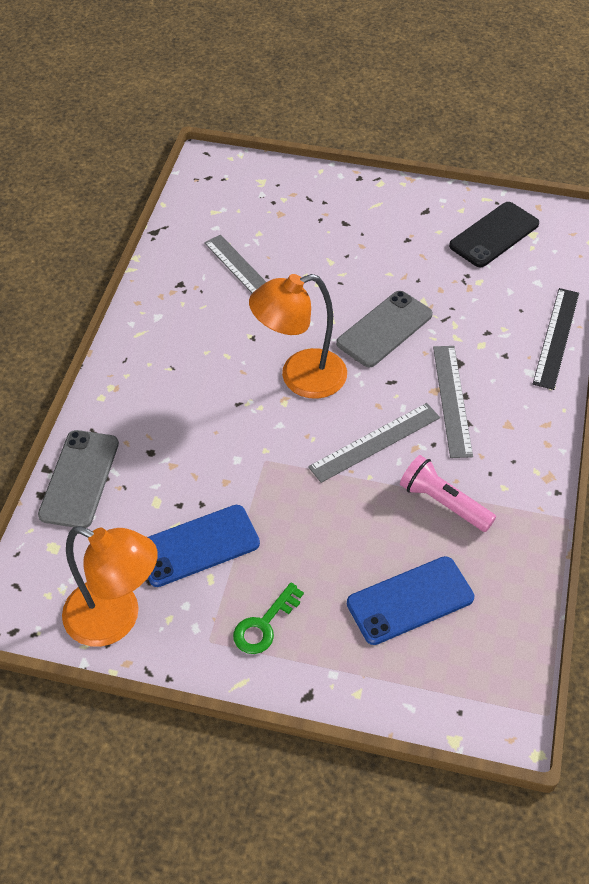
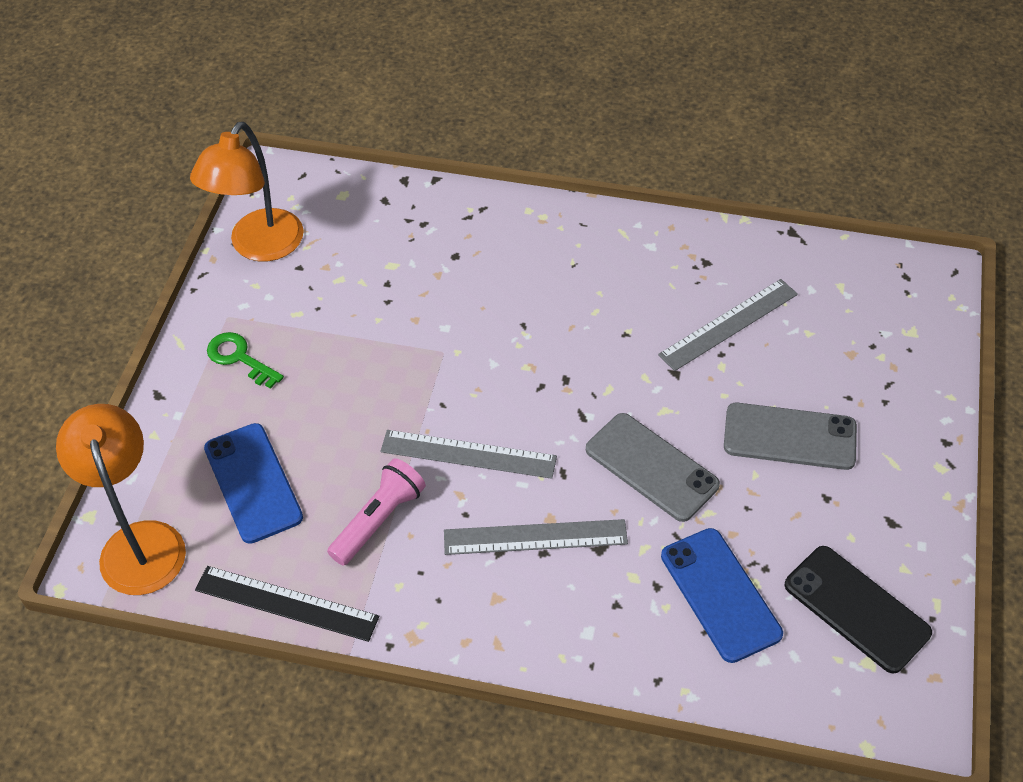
camera: 90 degrees right, 0 degrees up
grey phone [38,430,119,528] -> grey phone moved to [724,403,857,470]
blue phone [148,505,260,587] -> blue phone moved to [661,528,783,663]
orange lamp [249,274,347,399] -> orange lamp moved to [56,404,186,595]
grey ruler [308,403,440,483] -> grey ruler turned 45 degrees counterclockwise [380,430,557,479]
black ruler [533,288,579,390] -> black ruler moved to [195,566,379,642]

